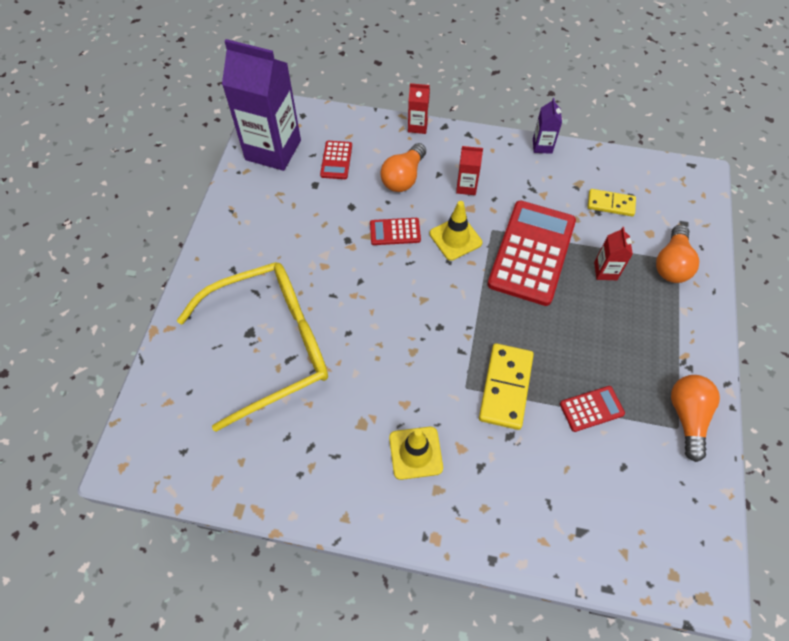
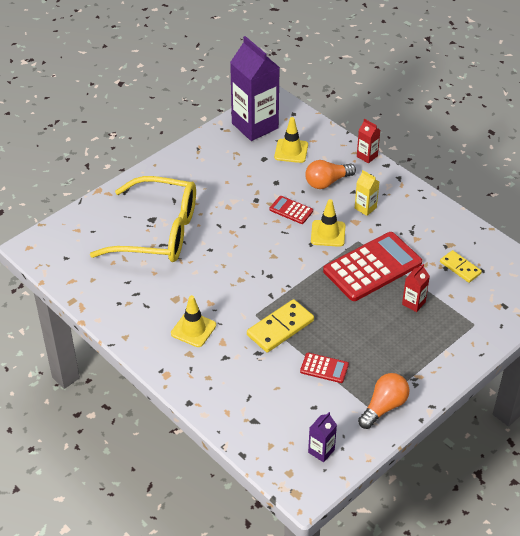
camera: 35 degrees right, 15 degrees down
red calculator [320,141,352,179] -> yellow traffic cone [274,117,308,163]
red carton [456,146,483,195] -> yellow carton [355,170,379,216]
purple carton [533,98,562,154] -> purple carton moved to [308,412,337,462]
orange light bulb [656,225,699,283] -> none

